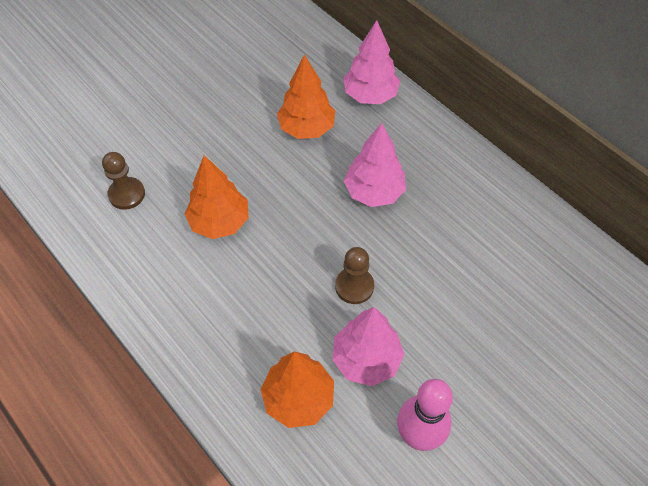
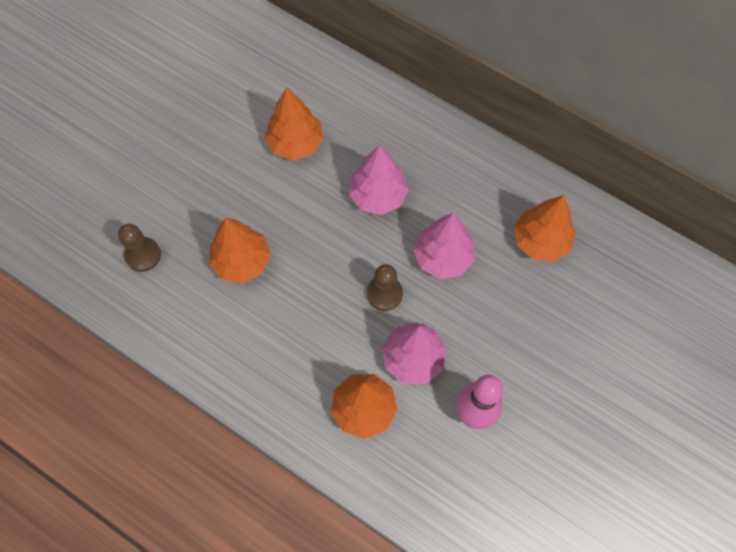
camera: 15 degrees left, 10 degrees up
pink tree [344,20,400,104] -> pink tree moved to [413,213,475,279]
none -> orange tree [514,195,575,262]

